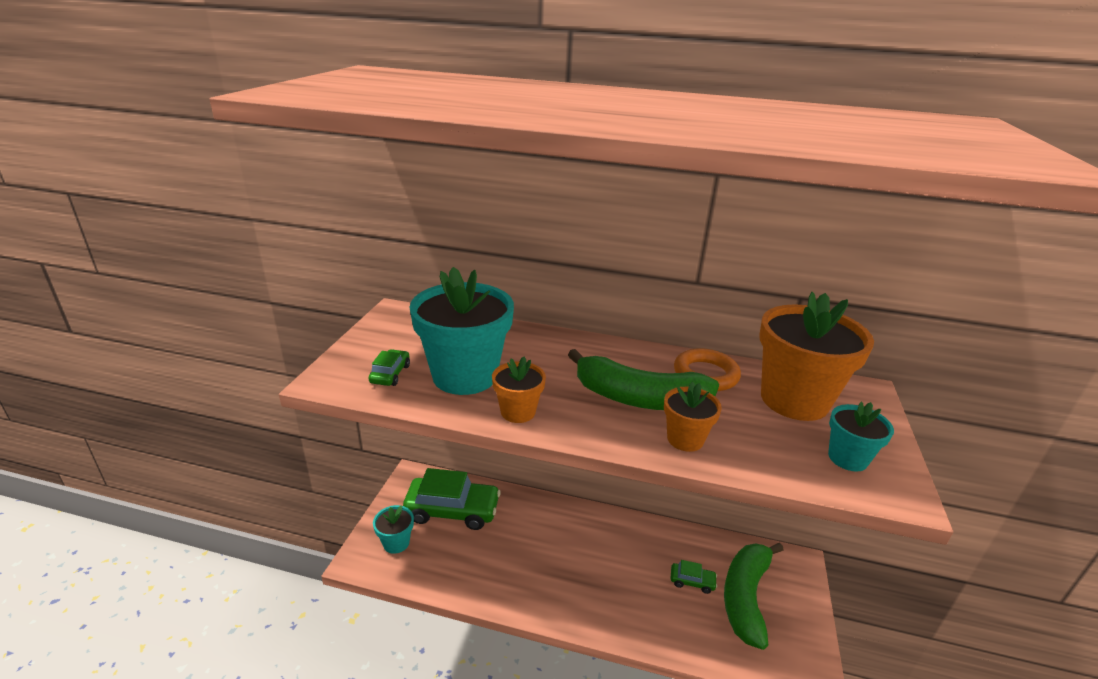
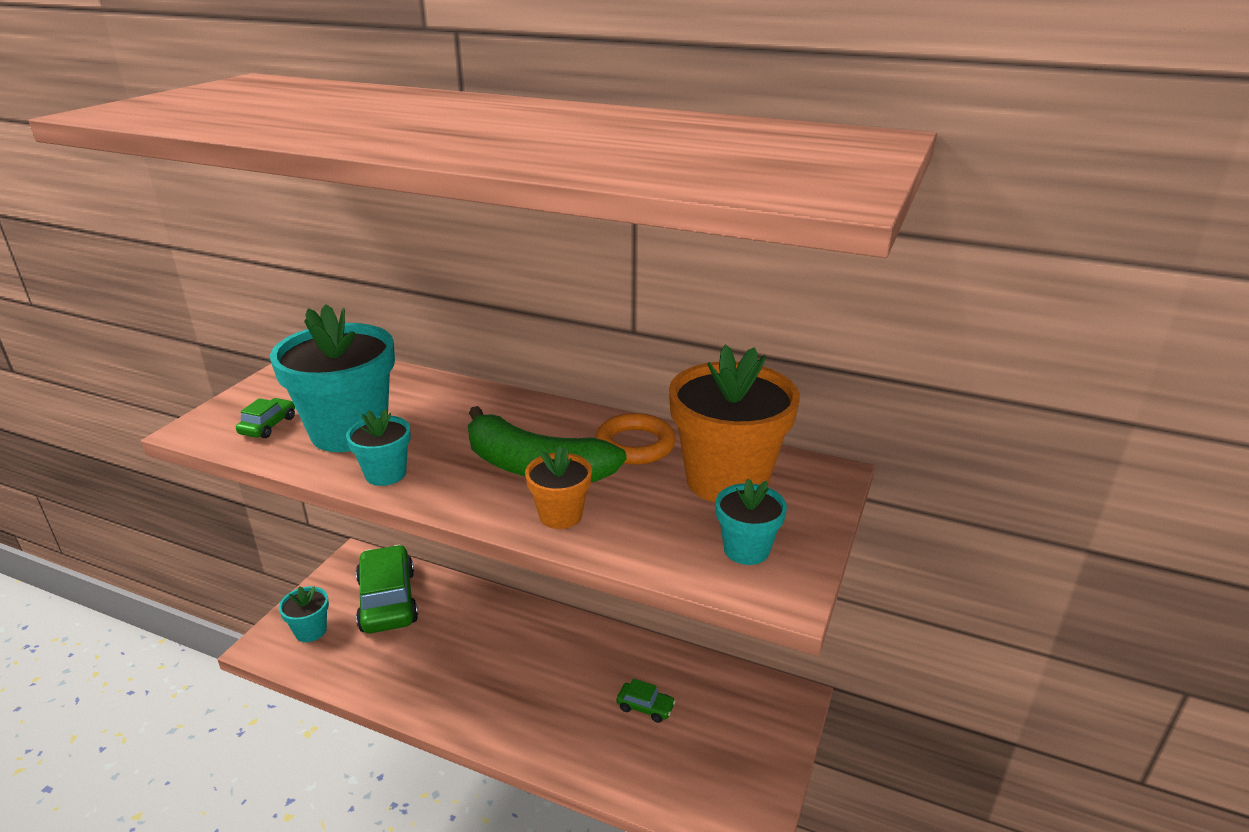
camera: 10 degrees right, 0 degrees up
green car [403,468,501,530] -> green car turned 120 degrees counterclockwise [356,545,418,633]
orange flower pot [492,357,546,423] -> turquoise flower pot [346,409,411,486]
green banana [724,543,784,650] -> none

